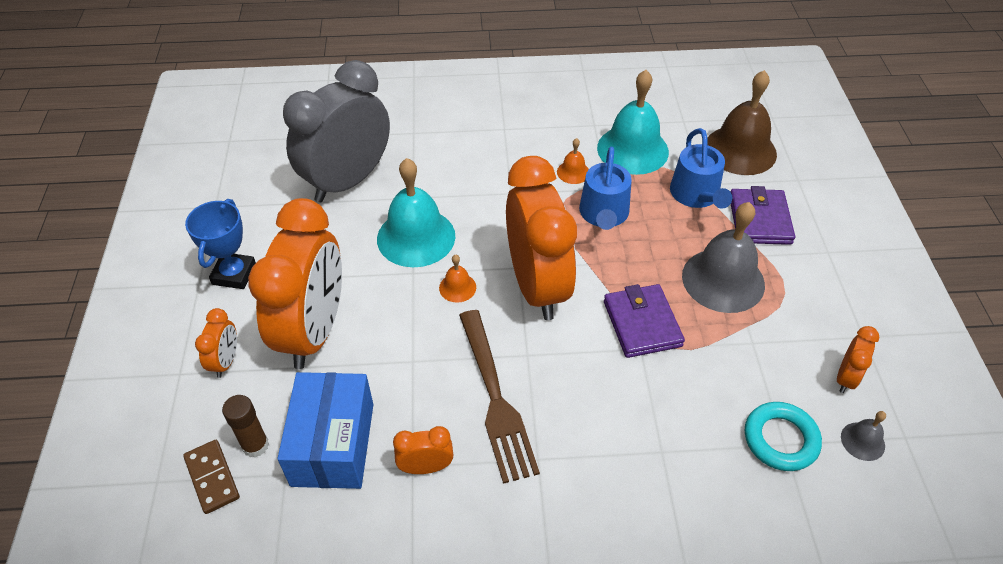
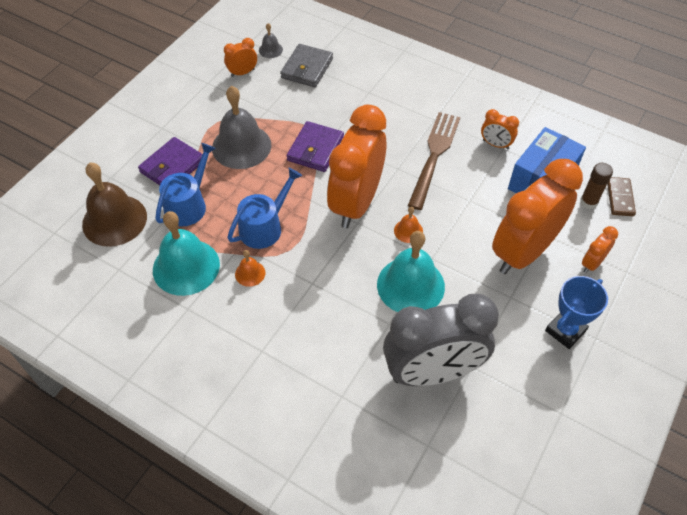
camera: 145 degrees left, 5 degrees up
turquoise ring [745,402,822,471] -> grey wallet [280,44,333,87]

